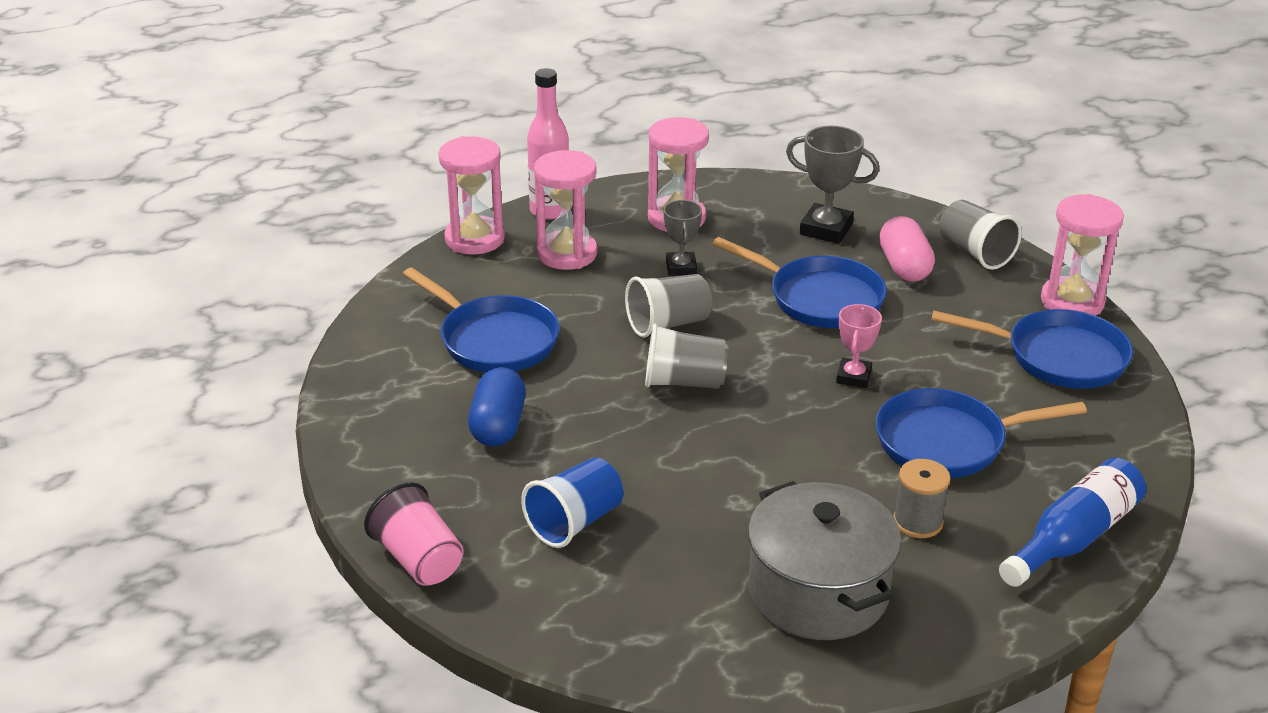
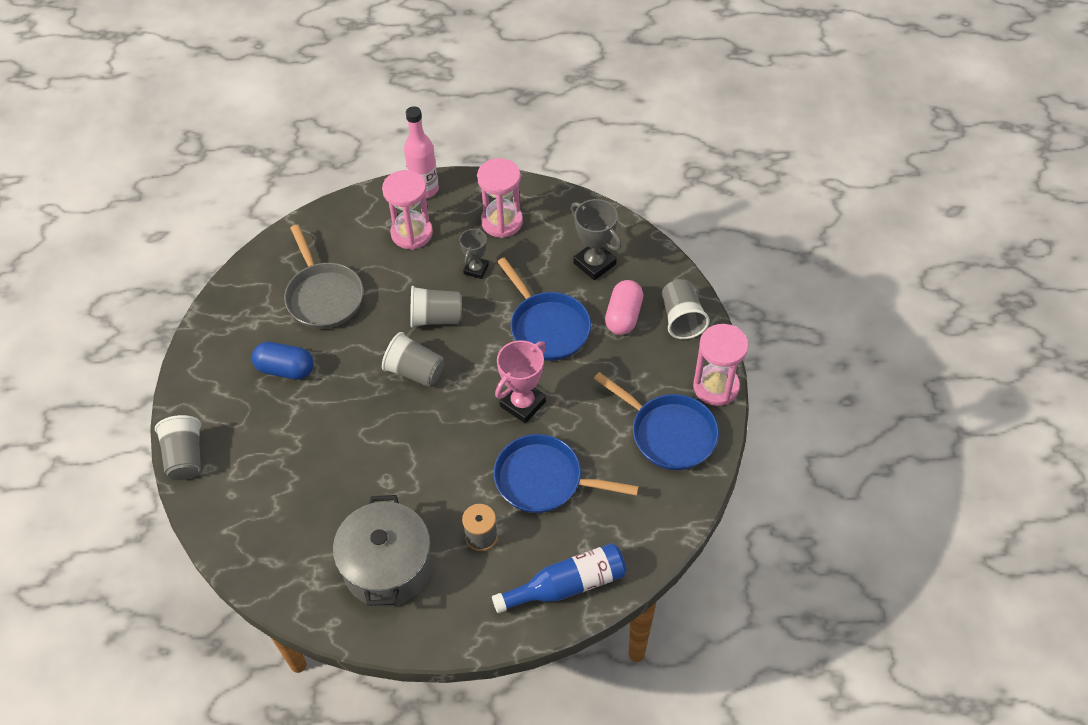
camera: 25 degrees right, 20 degrees up
pink cup [364,482,464,586] -> grey cup [155,415,201,480]
blue pan [403,267,560,372] -> grey pan [284,225,363,329]
pink hourglass [438,136,505,255] -> none
blue capsule [468,367,526,446] -> blue capsule turned 75 degrees clockwise [252,342,314,380]
blue cup [521,457,623,548] -> none
pink trophy [836,304,882,388] -> pink trophy [495,340,546,423], size x1.56

